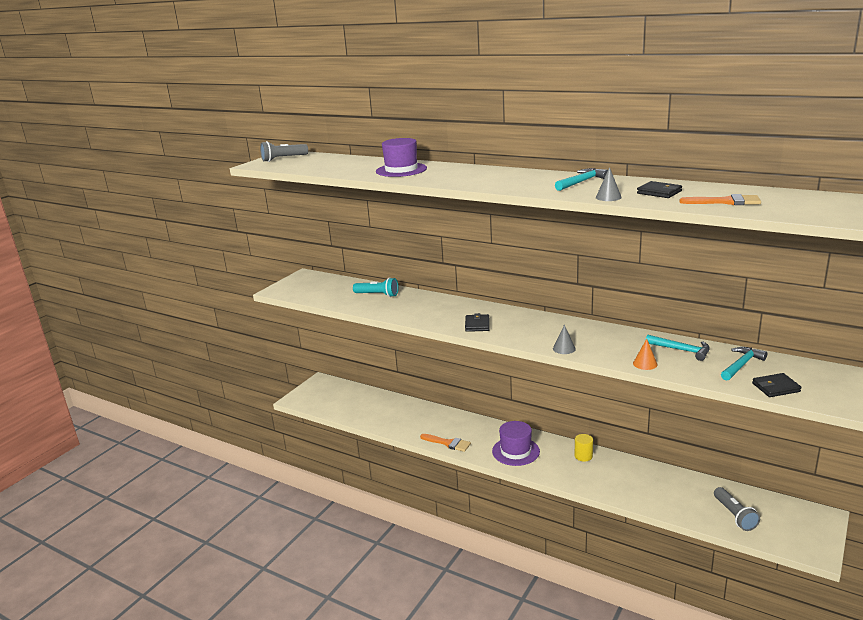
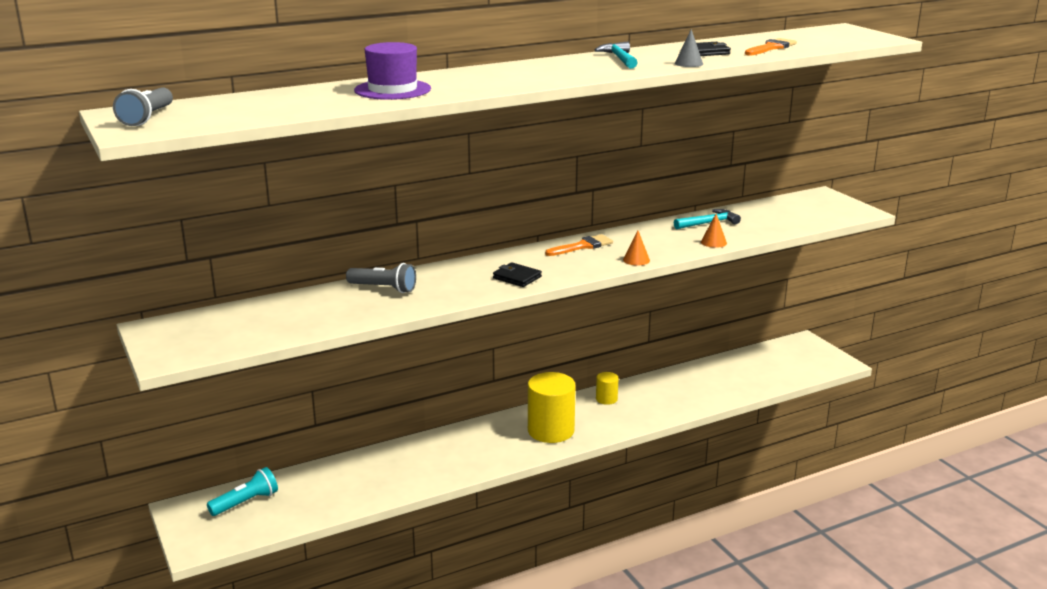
camera: 60 degrees left, 0 degrees up
turquoise flashlight [353,277,399,297] -> turquoise flashlight moved to [207,467,278,516]
orange brush [420,434,471,452] -> orange brush moved to [545,234,613,256]
purple hat [492,421,540,466] -> yellow cylinder [528,372,576,443]
grey cone [553,324,576,354] -> orange cone [623,230,650,266]
grey flashlight [714,487,760,531] -> grey flashlight moved to [346,263,416,293]
turquoise hammer [721,347,767,381] -> none
black wallet [752,373,802,397] -> none

